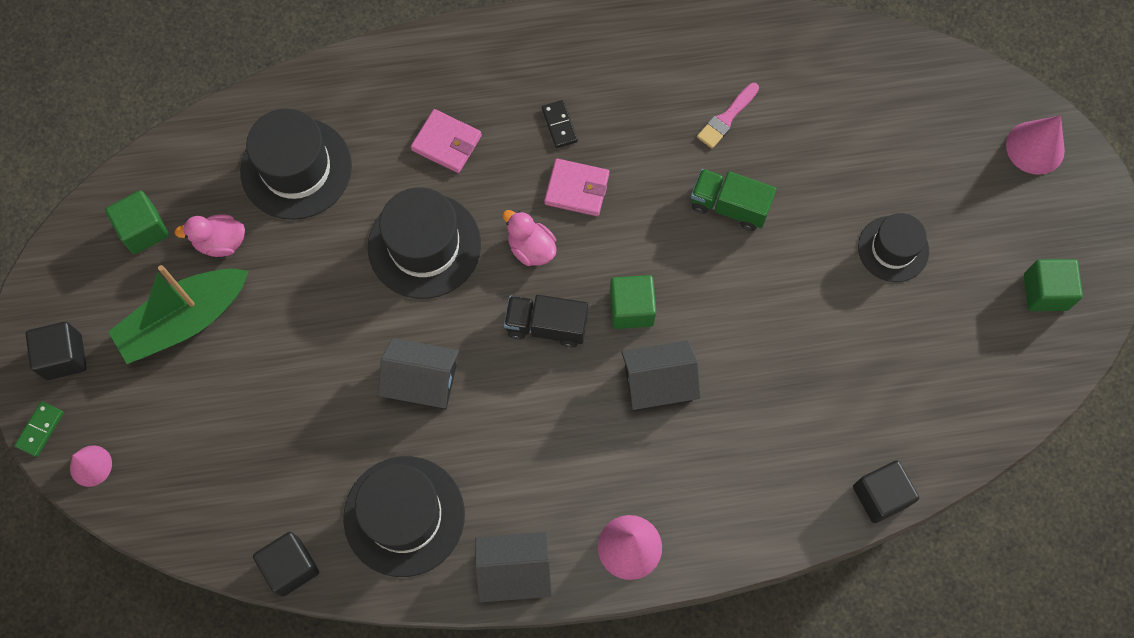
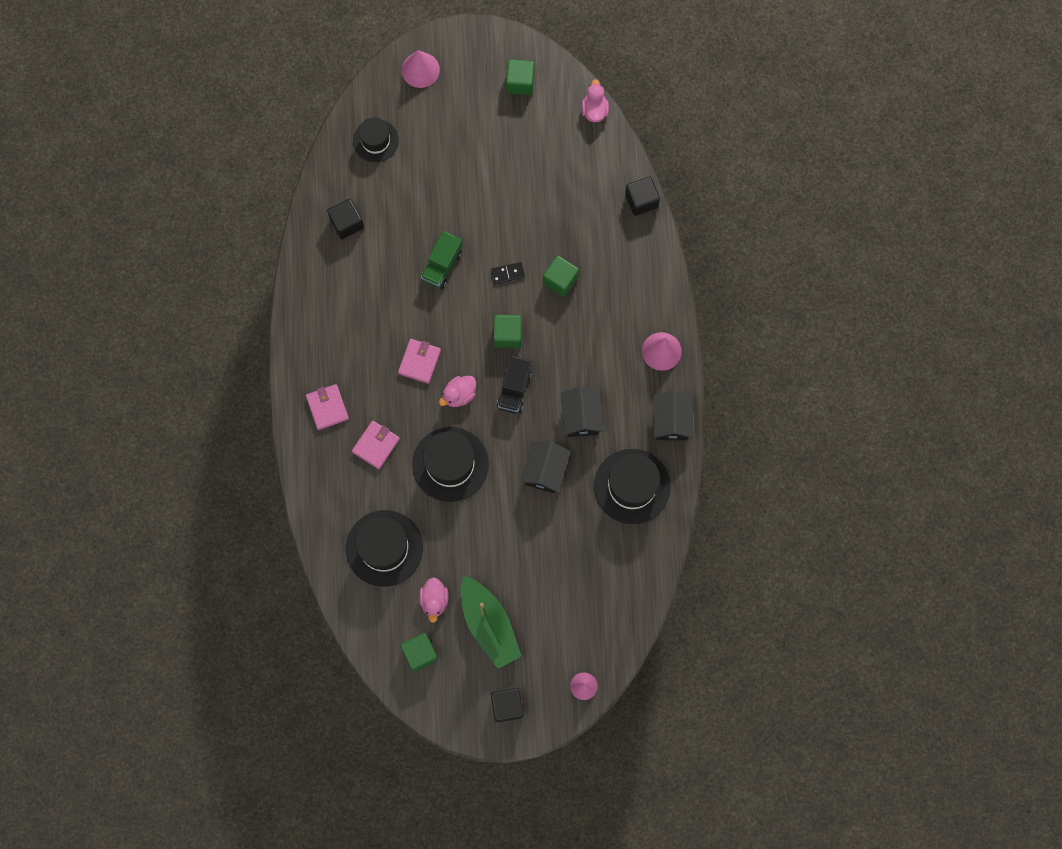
camera: 85 degrees left, 5 degrees up
green domino [14,401,64,457] -> none
black cube [253,532,319,597] -> black cube moved to [327,198,364,239]
black domino [542,100,578,148] -> black domino moved to [490,262,525,284]
black house [621,340,701,411] -> black house moved to [561,386,604,437]
pink brush [697,83,759,148] -> none
black hat [858,213,929,282] -> black hat moved to [353,117,399,162]
none -> pink wallet [306,384,349,430]
none -> green cube [543,255,579,297]
none -> pink duck [581,79,609,122]

